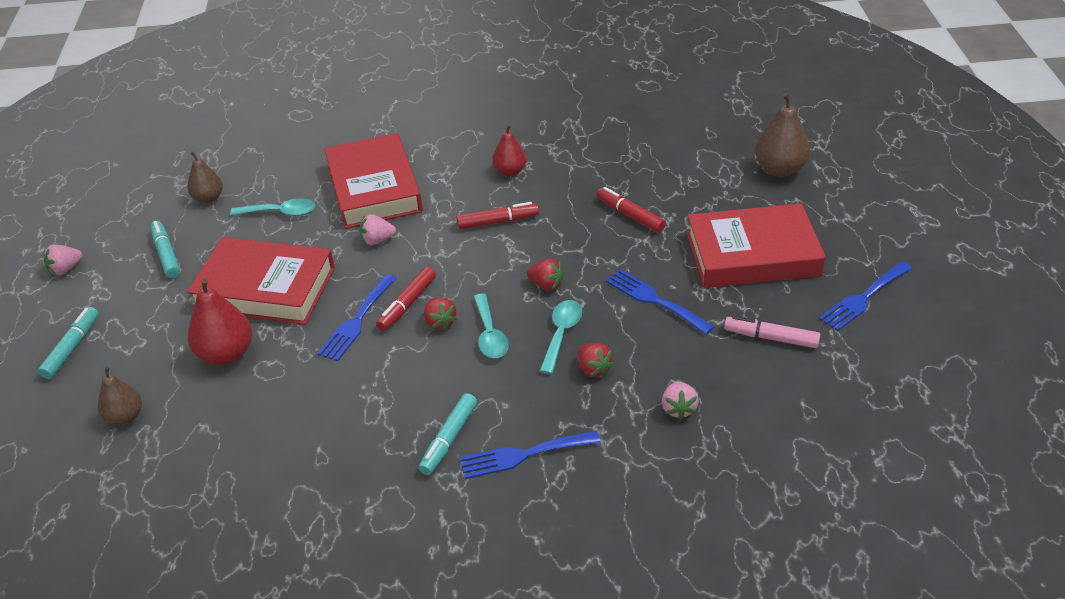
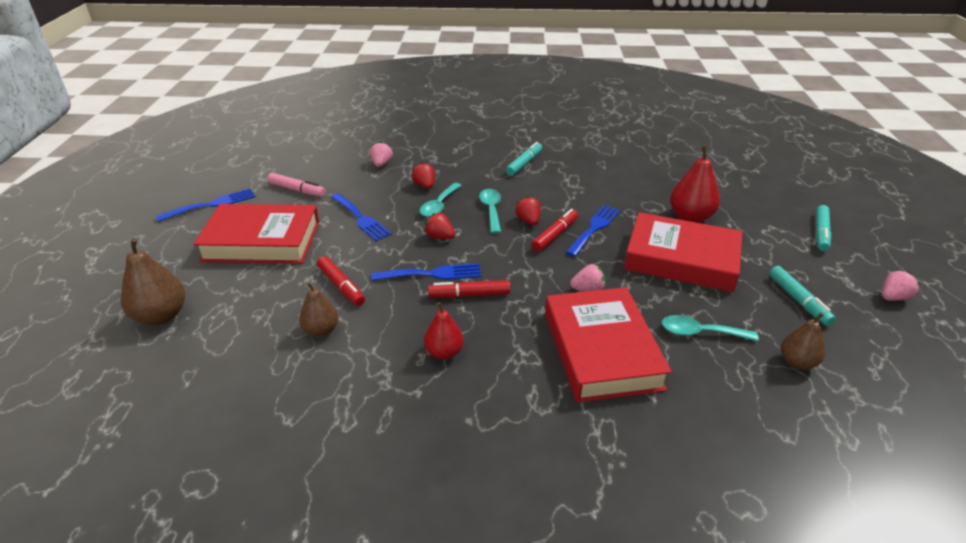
camera: 175 degrees left, 5 degrees down
brown pear [98,367,142,425] -> brown pear moved to [299,282,338,337]
blue fork [460,431,601,479] -> blue fork moved to [371,263,481,281]

